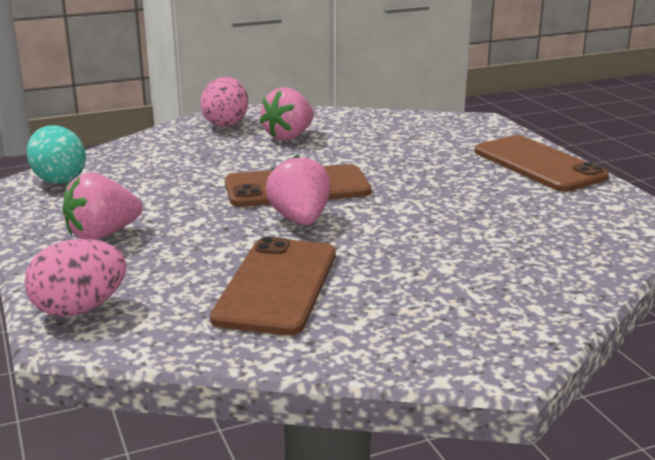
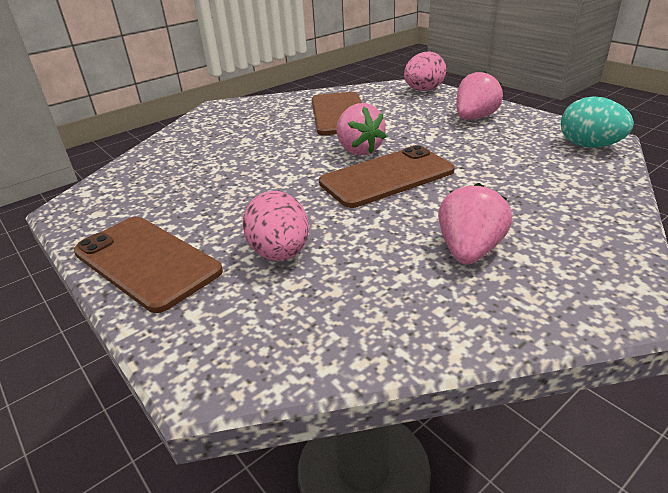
camera: 165 degrees right, 10 degrees up
pink egg [201,77,248,127] -> pink egg moved to [242,191,309,261]

